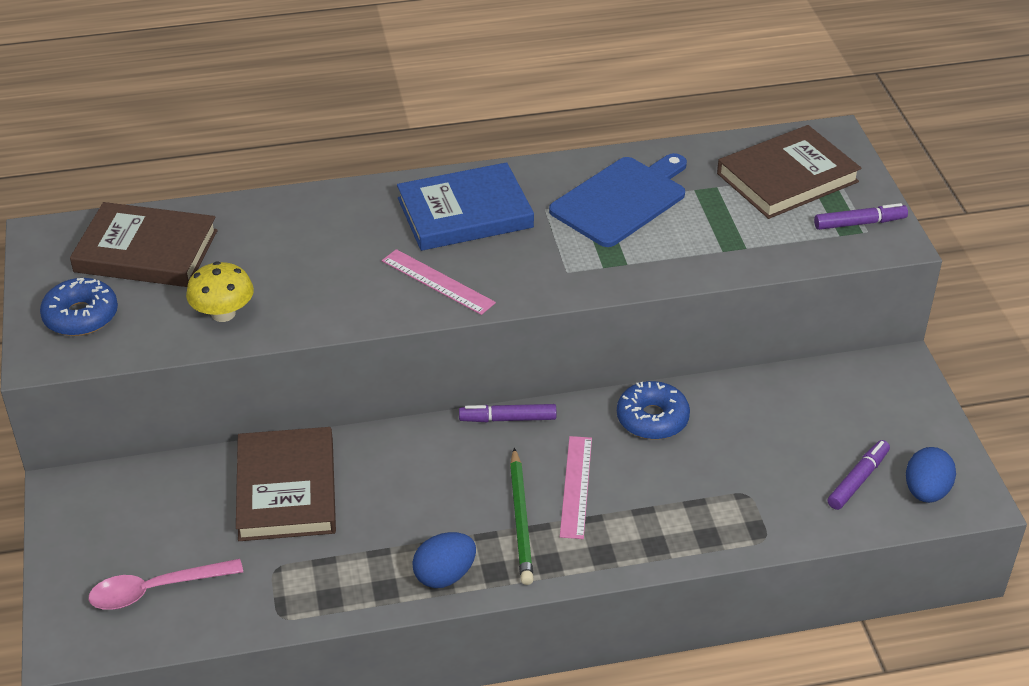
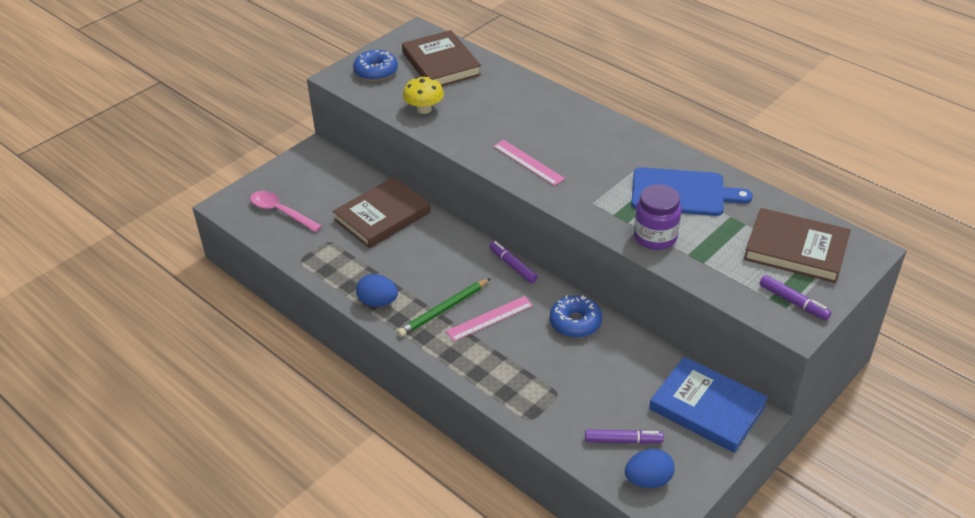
camera: 55 degrees right, 0 degrees up
pink ruler [382,249,496,315] -> pink ruler turned 45 degrees counterclockwise [493,140,565,186]
blue book [397,162,534,251] -> blue book moved to [649,357,768,453]
none -> purple jar [634,184,681,250]

